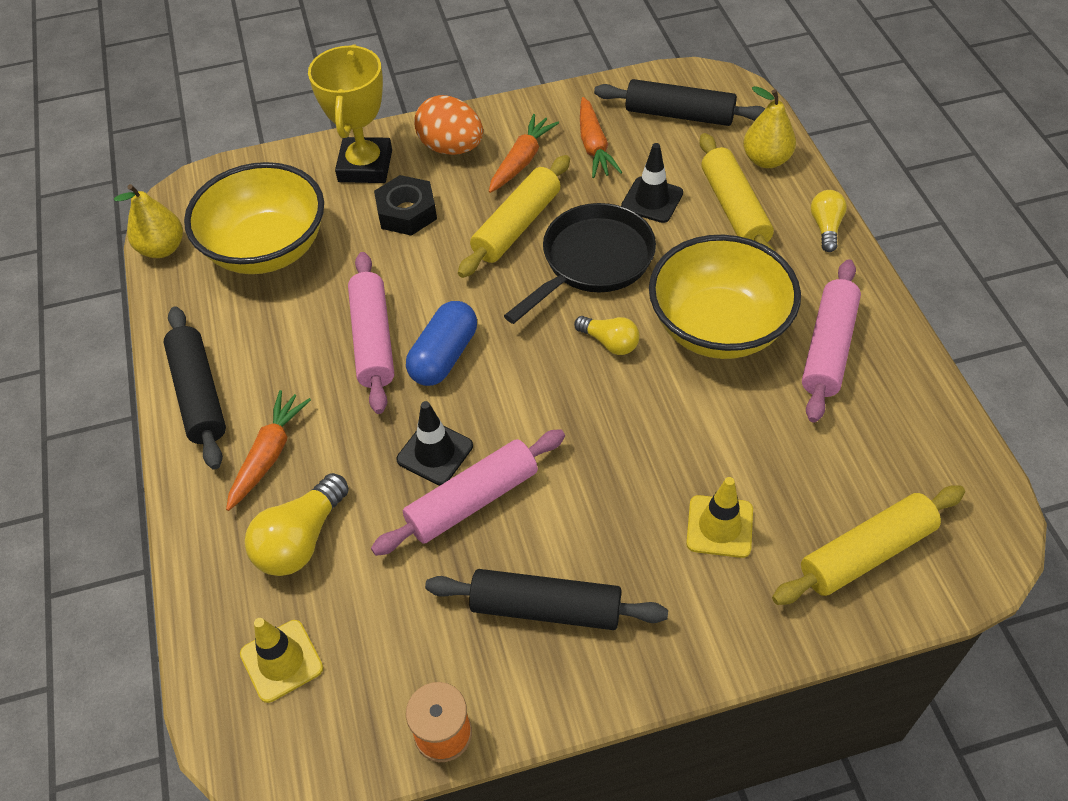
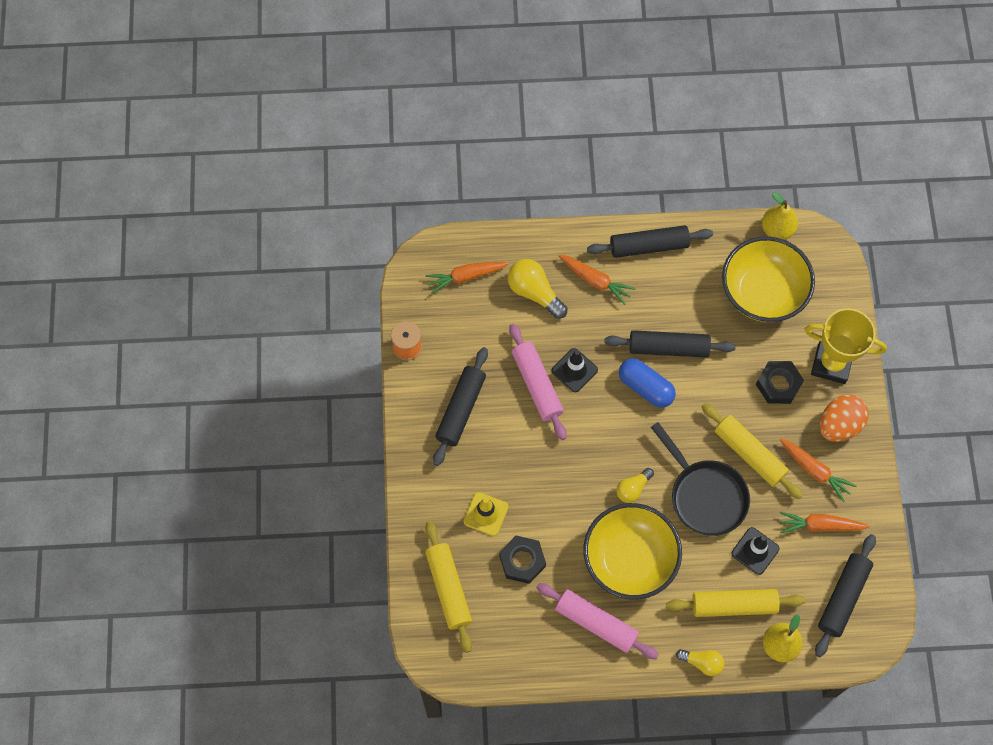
camera: 100 degrees right, 15 degrees up
yellow traffic cone [240,618,323,703] -> orange carrot [426,262,509,294]
pink rolling pin [348,252,394,414] -> black rolling pin [604,330,736,358]
none -> black nut [499,536,546,584]

